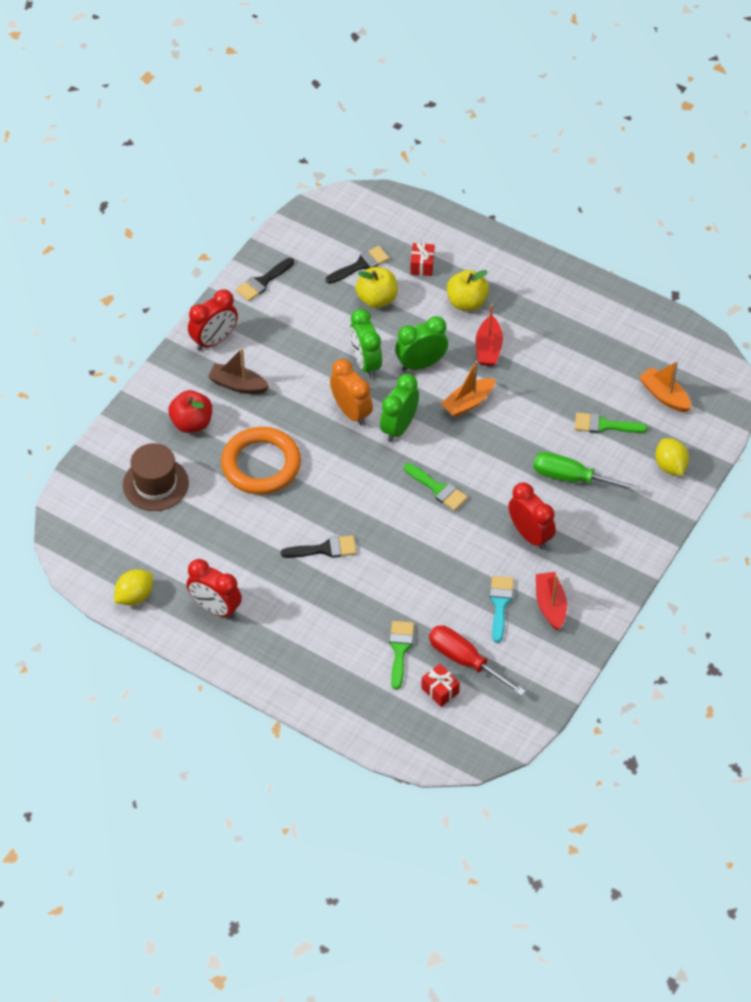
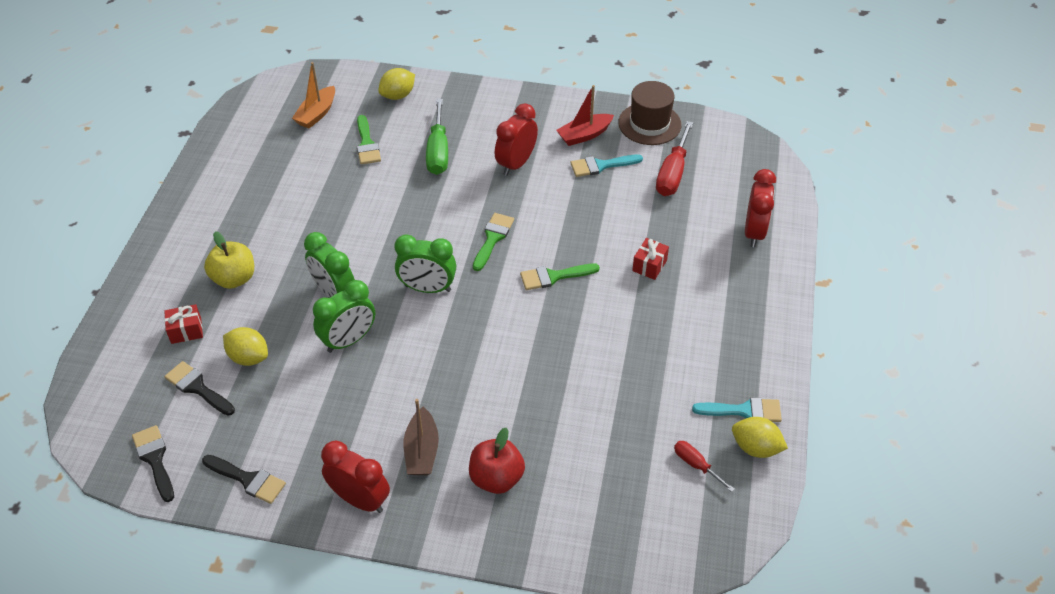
camera: 110 degrees left, 5 degrees down
brown hat [123,443,189,511] -> brown hat moved to [618,81,681,145]
red clock [186,559,242,619] -> red clock moved to [745,169,776,247]
orange ring [221,427,301,495] -> none
black brush [281,536,357,558] -> black brush moved to [132,425,174,502]
orange clock [330,359,373,426] -> none
yellow apple [356,267,398,308] -> yellow lemon [223,327,268,366]
green brush [389,621,414,690] -> green brush moved to [520,264,600,290]
red gift [421,664,460,707] -> red gift moved to [632,238,669,280]
orange boat [440,361,495,417] -> none
red boat [476,304,503,366] -> none
none -> red screwdriver [674,441,735,492]
none -> turquoise brush [692,398,782,422]

